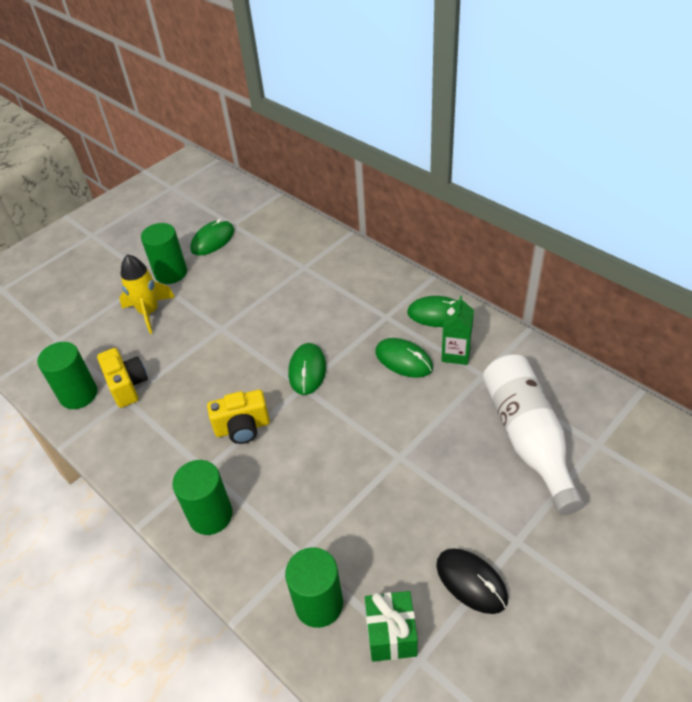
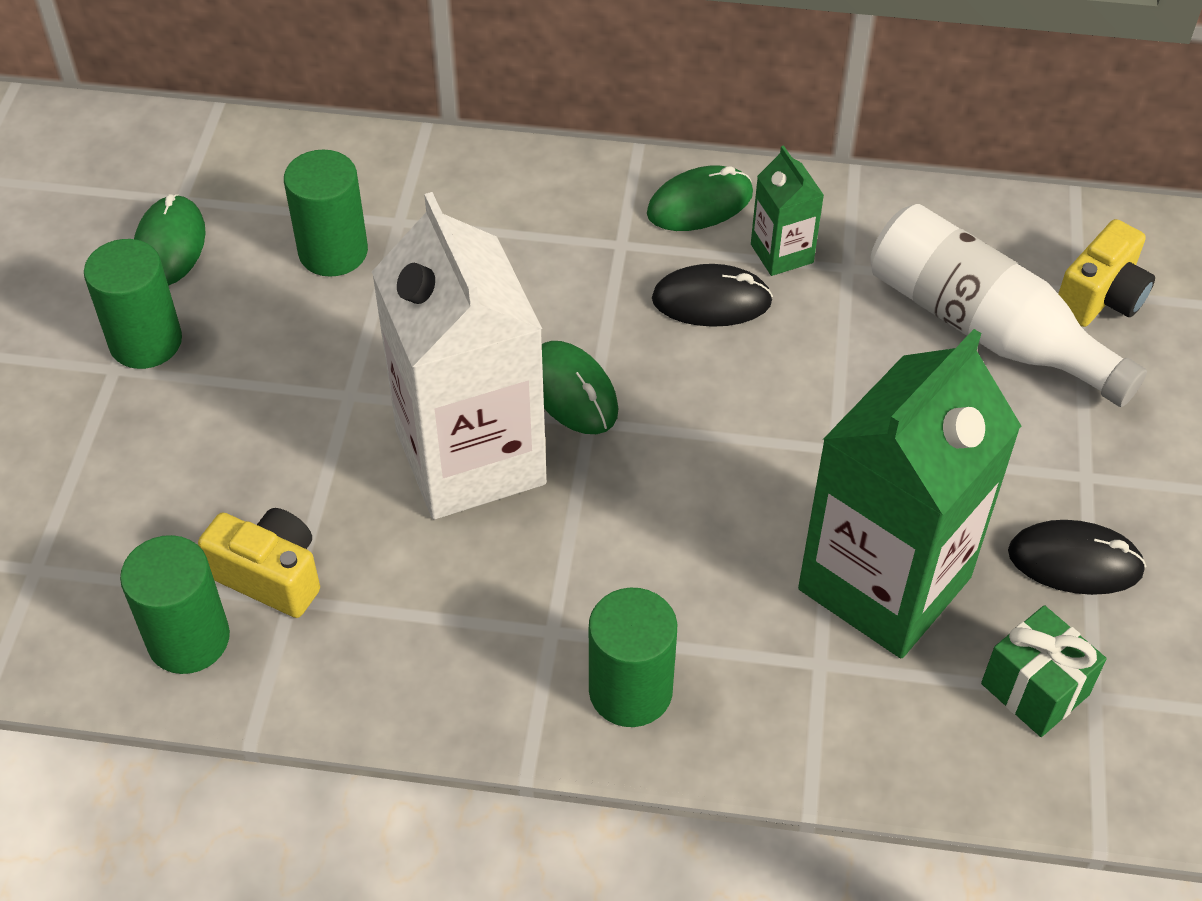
camera: 40 degrees left, 5 degrees up
yellow rocket [119,254,175,334] -> none
yellow camera [207,389,270,444] -> yellow camera moved to [1058,219,1155,327]
green cylinder [285,547,343,628] -> green cylinder moved to [284,149,368,277]
green mouse [375,338,433,378] -> black mouse [652,264,773,327]
none -> white carton [372,192,547,519]
none -> green carton [798,329,1021,658]

